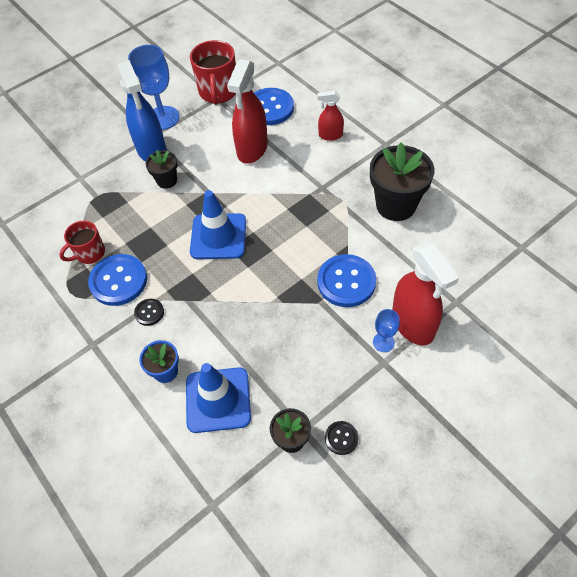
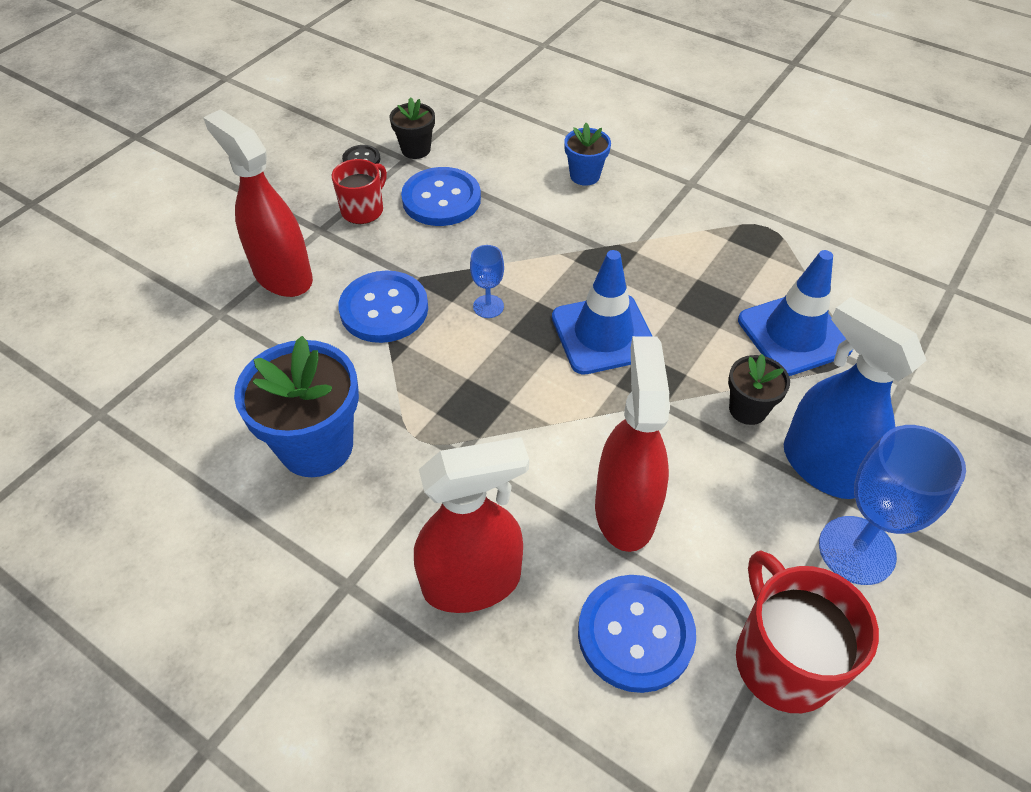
camera: 160 degrees right, 5 degrees down
red mug [59,221,105,264] -> red mug moved to [332,159,387,224]
blue button [88,254,147,306] -> blue button moved to [401,167,481,226]
black button [134,299,164,326] -> none
blue traffic cone [186,363,251,433] -> blue traffic cone moved to [738,250,853,376]
red spray bottle [317,91,344,141] -> red spray bottle [414,437,529,613], size x1.85
black flower pot [370,142,435,221] -> blue flower pot [234,336,359,477]
blue goblet [373,309,400,352] -> blue goblet moved to [470,245,504,318]

